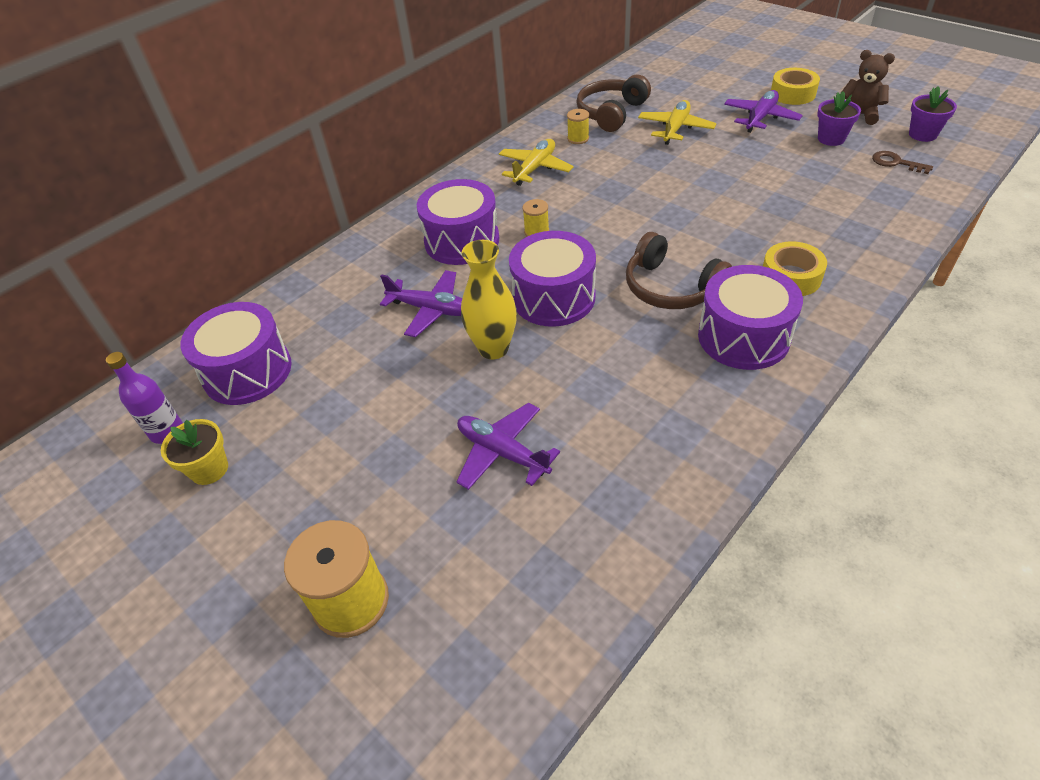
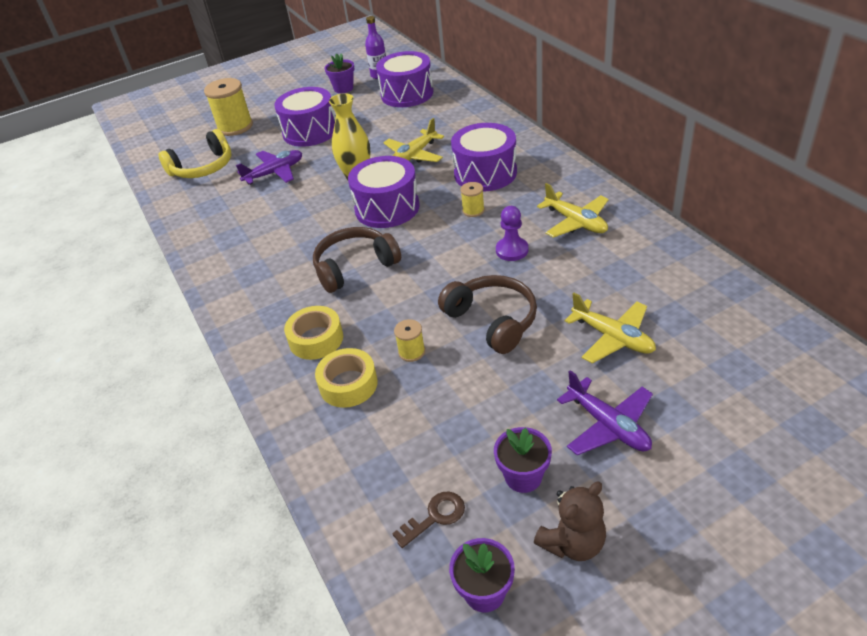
camera: 110 degrees right, 5 degrees down
yellow flower pot [161,419,228,485] -> purple flower pot [325,53,355,93]
purple plane [380,270,462,337] -> yellow plane [383,118,444,163]
yellow spool [567,109,589,144] -> yellow spool moved to [394,319,425,362]
brown headphones [577,75,651,132] -> brown headphones moved to [438,275,537,354]
purple drum [698,265,803,370] -> purple drum moved to [274,87,335,147]
yellow tape [771,68,820,105] -> yellow tape moved to [315,348,378,408]
none -> yellow headphones [158,129,231,178]
none -> purple pawn [496,206,528,261]

